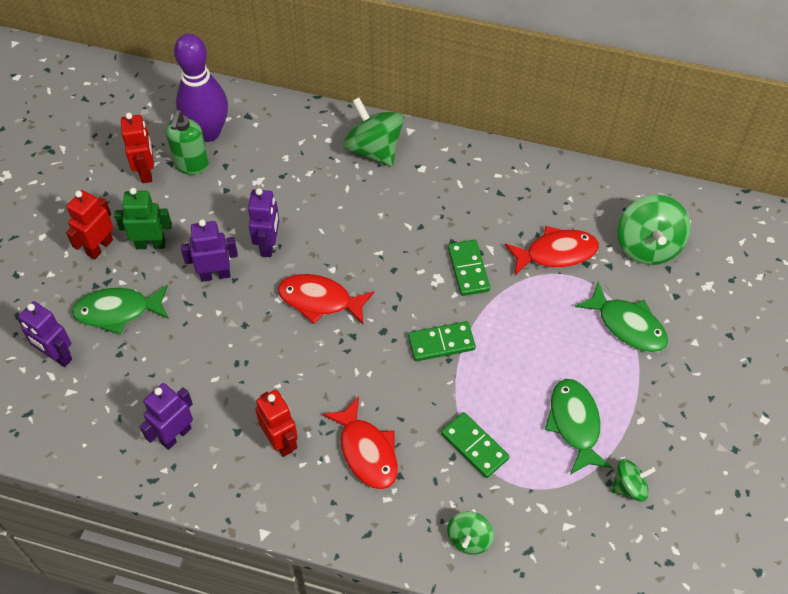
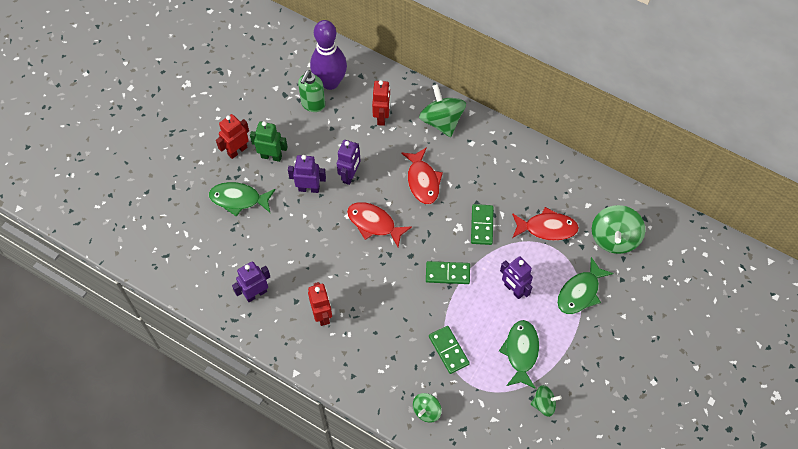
camera: 15 degrees right, 5 degrees up
purple robot [18,301,72,367] -> purple robot moved to [500,256,533,299]
red robot [121,113,154,183] -> red robot moved to [372,80,391,126]
red fish [322,397,398,490] -> red fish moved to [401,147,443,204]
green fish [575,282,668,352] -> green fish turned 75 degrees clockwise [557,257,614,314]

